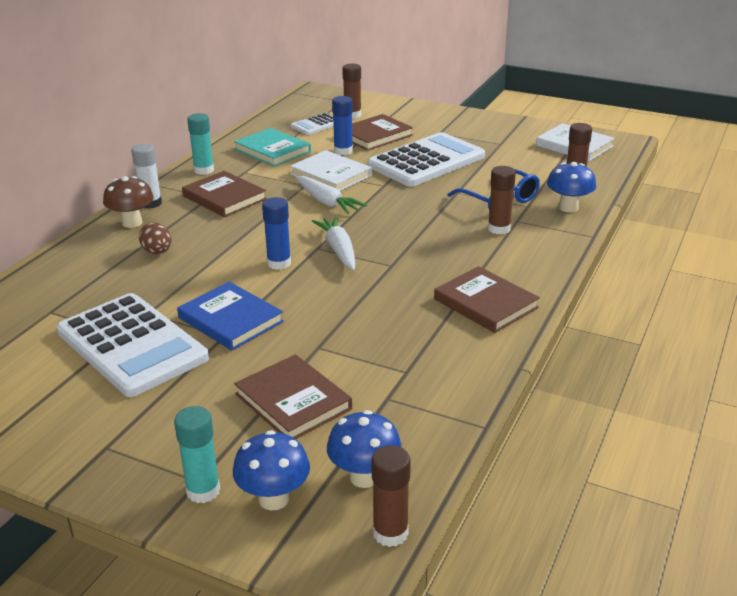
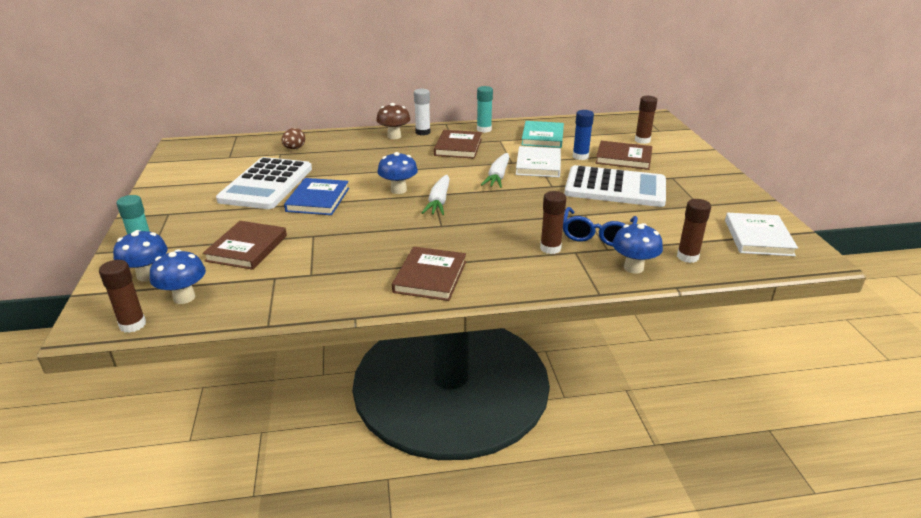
camera: 55 degrees right, 0 degrees up
brown egg [139,222,171,254] -> brown egg moved to [281,128,305,149]
blue glue stick [262,197,291,270] -> blue mushroom [377,152,418,194]
white calculator [291,113,334,135] -> none
white carrot [312,216,355,271] -> white carrot turned 150 degrees clockwise [422,175,450,215]

